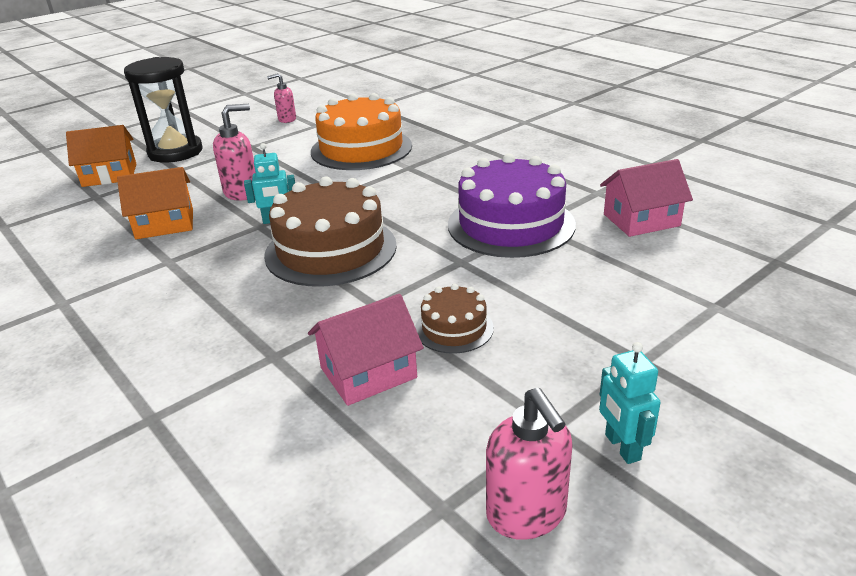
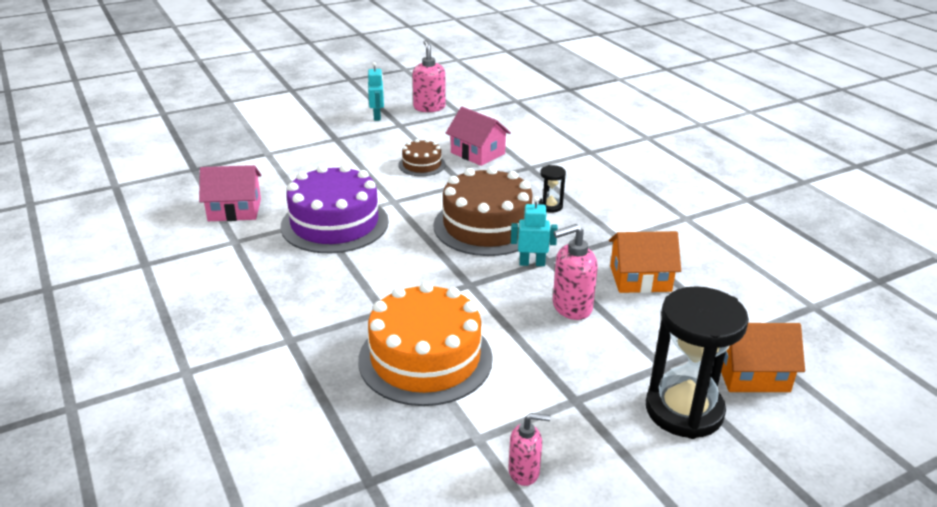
camera: 170 degrees left, 0 degrees up
pink house [308,294,424,406] -> pink house turned 60 degrees clockwise [446,107,511,166]
none -> black hourglass [538,165,566,213]

